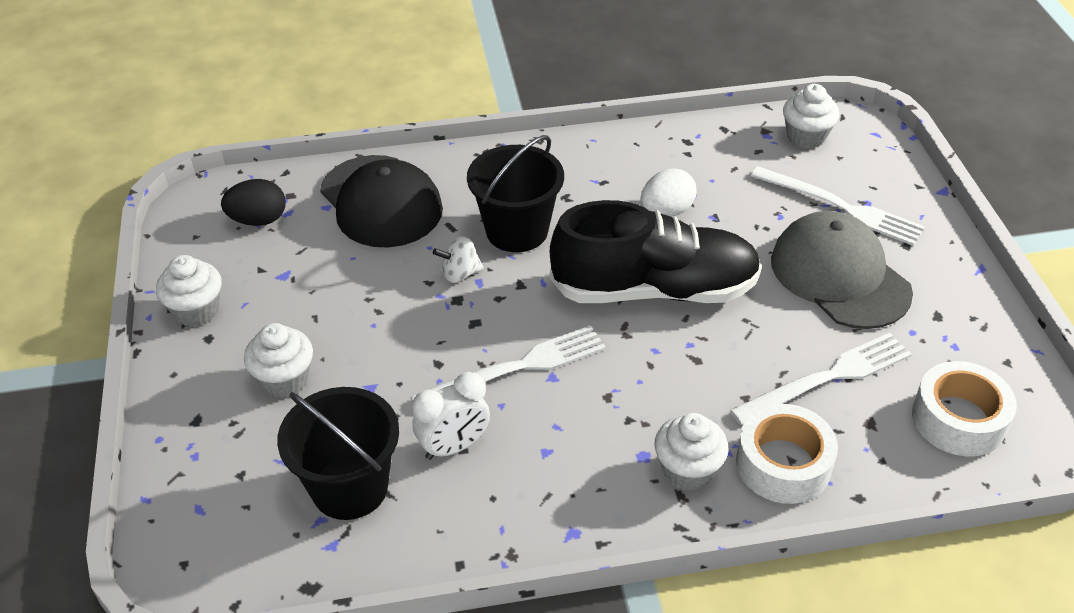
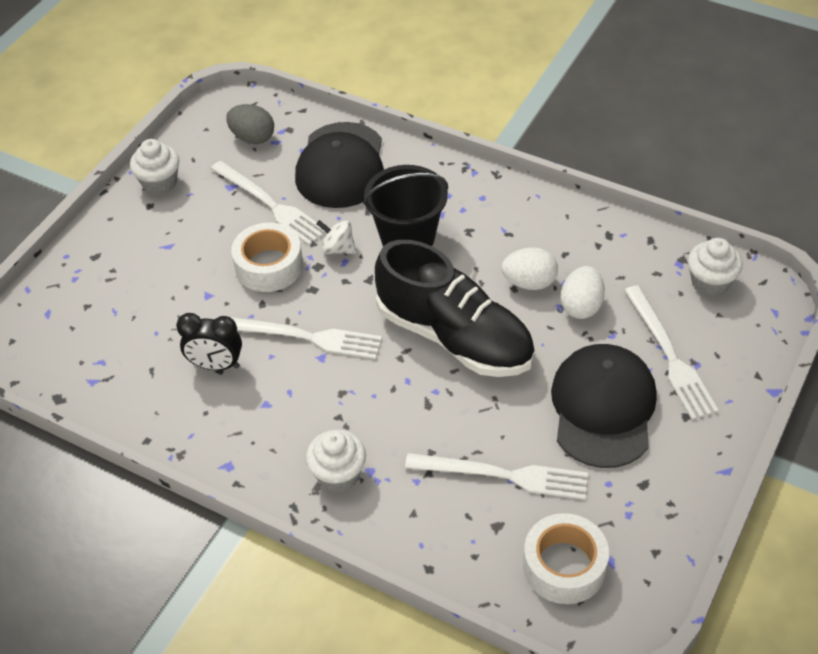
camera: 40 degrees right, 5 degrees up
black egg [221,179,286,226] -> grey egg [226,104,274,144]
white cupcake [244,323,313,398] -> none
black bucket [277,387,399,520] -> none
white clock [412,372,490,460] -> black clock [176,313,242,370]
white tape [736,404,838,504] -> white tape moved to [231,222,303,292]
grey cap [771,211,913,329] -> black cap [551,344,657,468]
none -> white fork [211,161,326,245]
none -> white egg [561,266,605,319]

